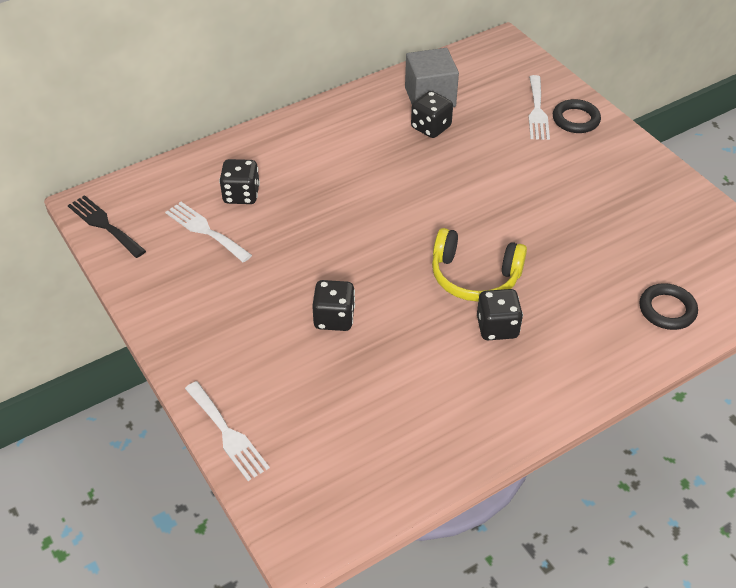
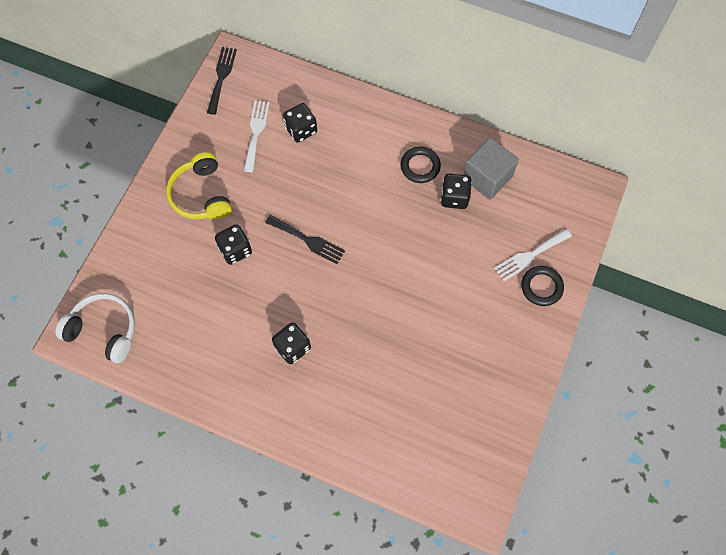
camera: 55 degrees right, 20 degrees up
white fork [185,381,270,481] -> none
yellow headphones [432,228,527,302] -> yellow headphones moved to [166,152,232,220]
black ring [639,283,698,330] -> black ring moved to [400,147,441,183]
none -> white headphones [55,293,135,363]
none -> black fork [265,215,345,264]

